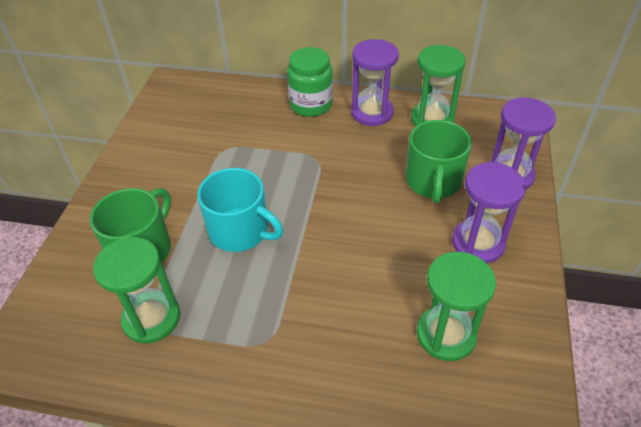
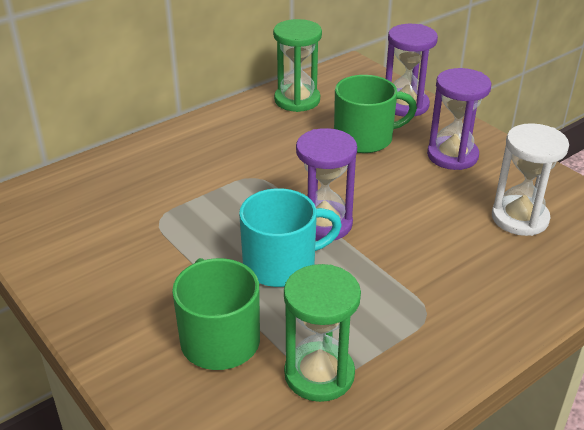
camera: 50 degrees left, 10 degrees down
green jar [287,47,333,117] -> none
purple hourglass [351,39,399,126] -> purple hourglass moved to [296,128,357,241]
green mug [406,120,472,203] -> green mug turned 60 degrees counterclockwise [334,75,417,153]
green hourglass [417,252,496,361] -> white hourglass [492,123,569,236]

